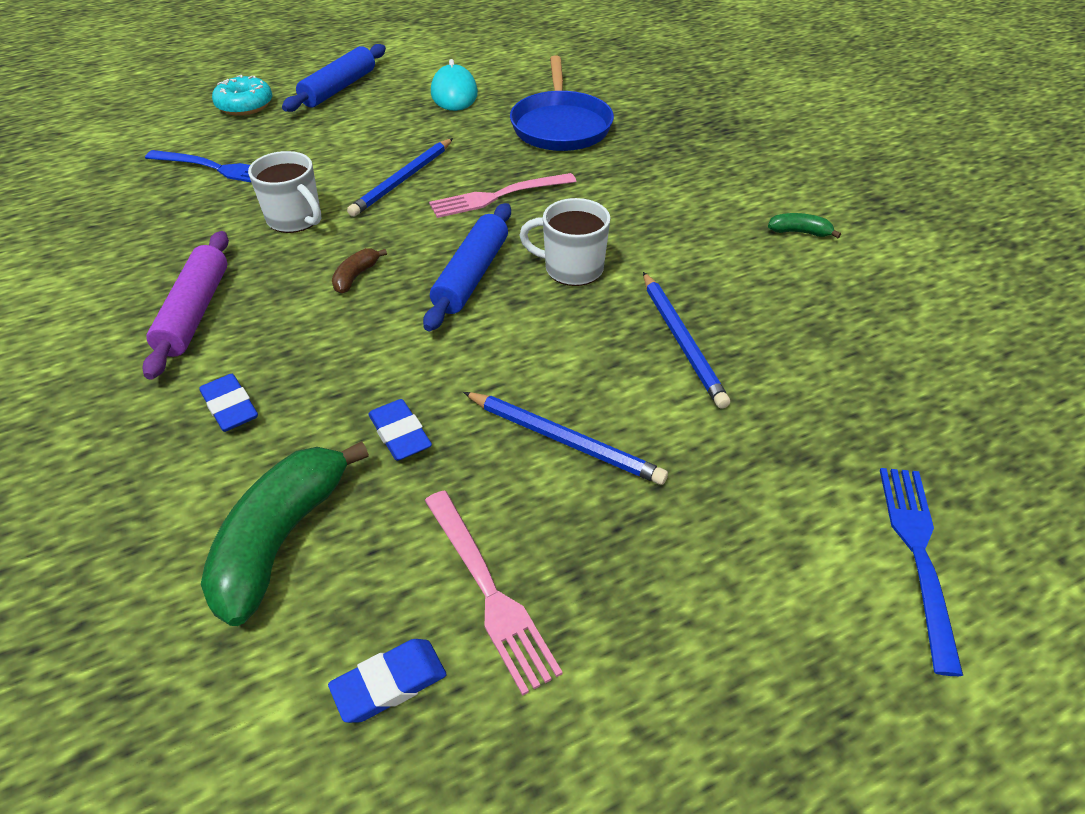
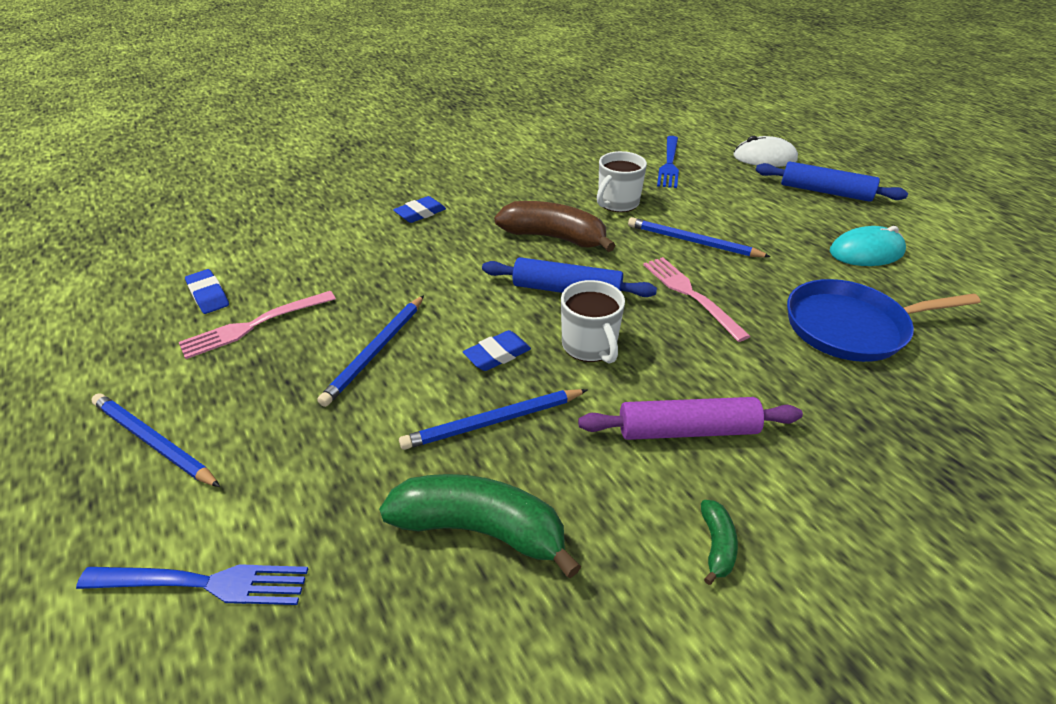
camera: 85 degrees right, 5 degrees down
purple rolling pin [142,231,229,380] -> purple rolling pin moved to [578,397,803,440]
green banana [201,441,369,626] -> green banana moved to [379,474,581,578]
turquoise donut [212,75,273,116] -> white mouse [733,136,798,167]
brown banana [332,248,387,294] -> brown banana [494,201,616,252], size x2.20
blue eraser [368,399,432,461] -> blue eraser moved to [463,330,531,371]
white mug [519,198,610,286] -> white mug turned 150 degrees clockwise [561,280,625,363]
none -> blue pencil [91,394,220,487]

